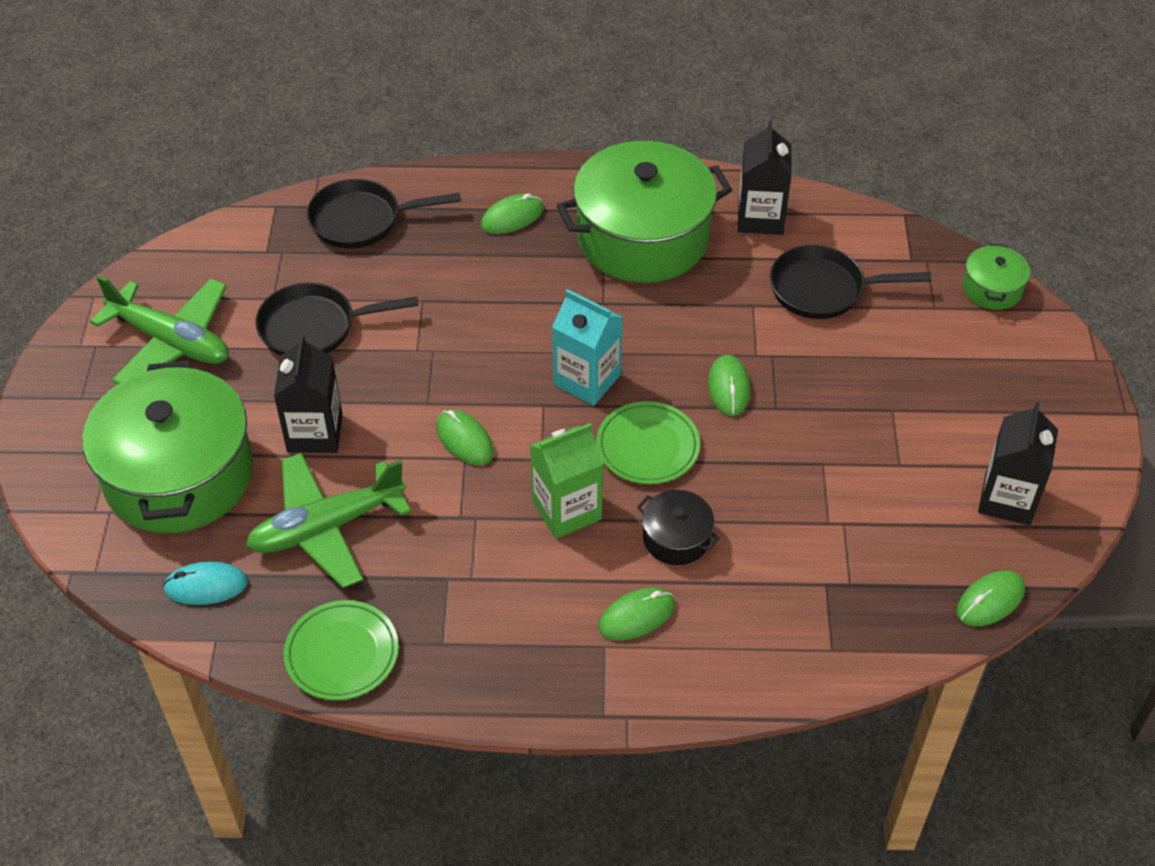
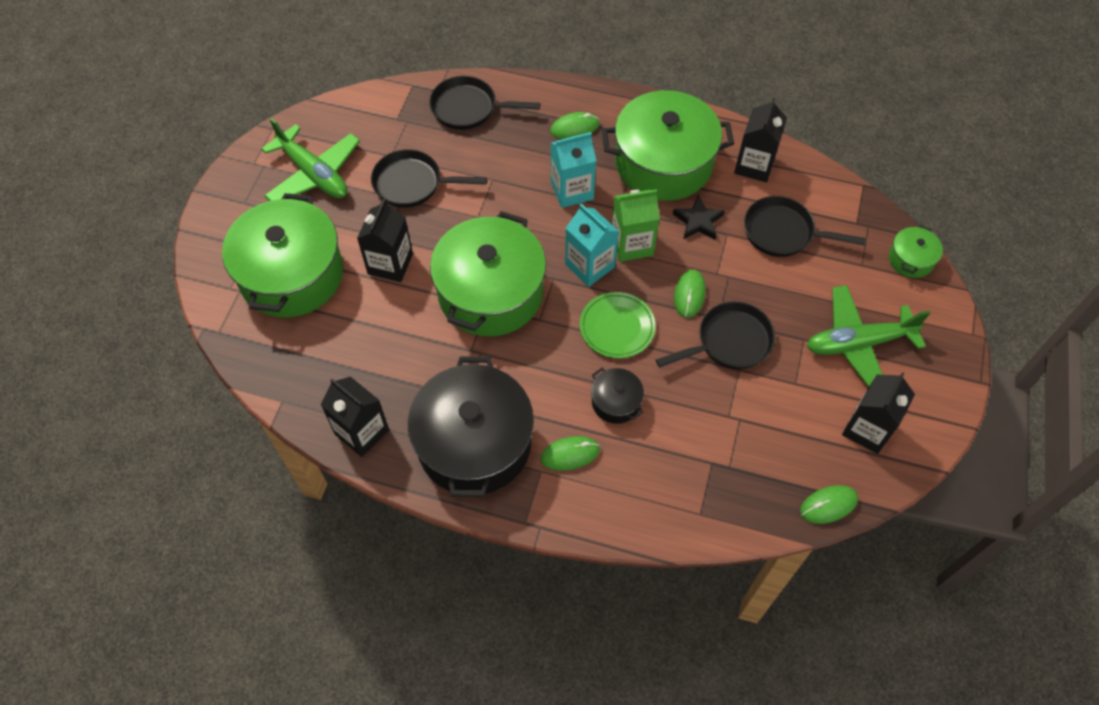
camera: 15 degrees right, 10 degrees up
turquoise mouse [163,561,248,605] -> none
green plane [246,453,411,588] -> green plane moved to [807,285,930,387]
green plate [284,600,399,700] -> black carton [321,376,389,457]
green mouse [436,410,494,465] -> green pot [430,211,546,337]
green carton [530,423,603,539] -> green carton moved to [612,189,660,262]
none -> black pot [408,356,534,497]
none -> turquoise carton [551,132,596,208]
none -> black pan [656,302,775,369]
none -> black star [673,195,725,240]

